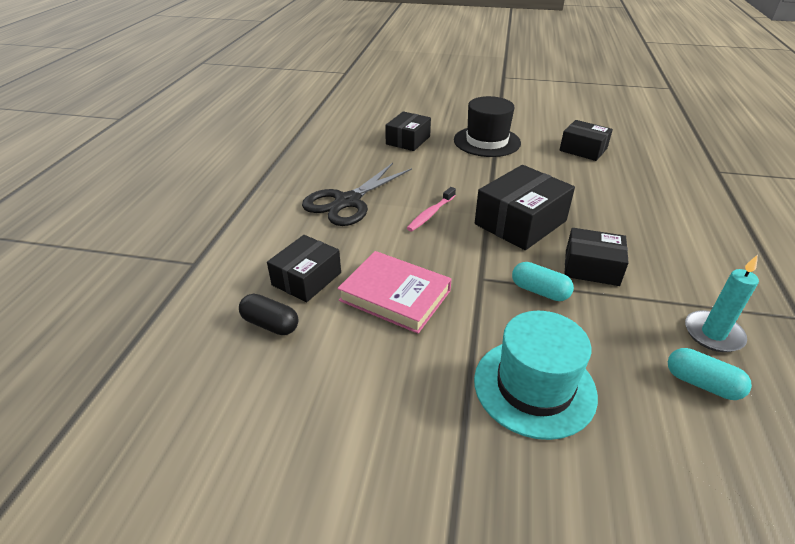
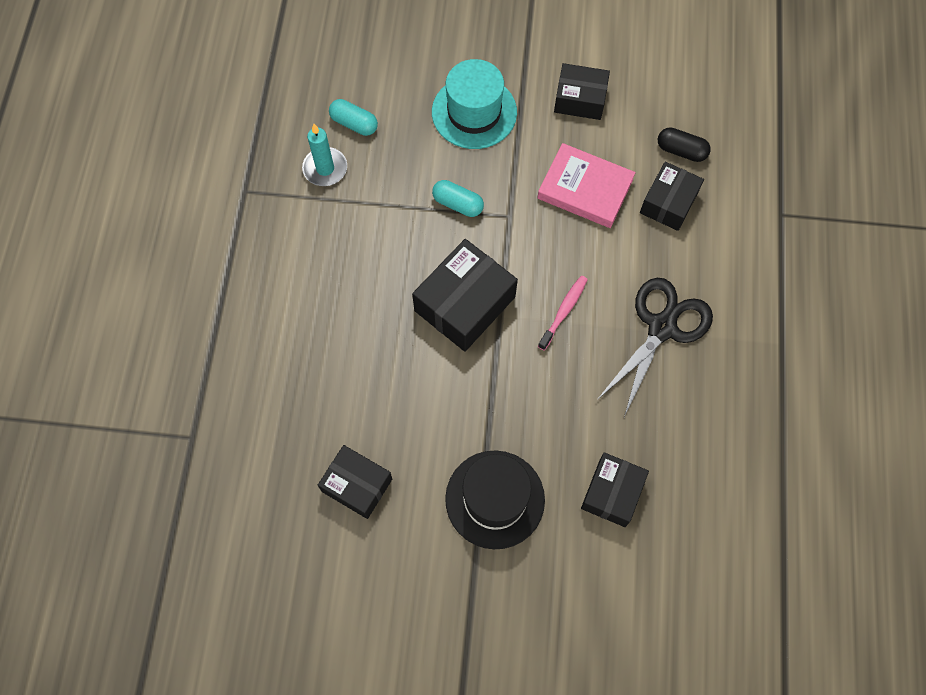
camera: 175 degrees right, 30 degrees up
black box [564,228,629,286] -> black box moved to [554,63,610,120]

